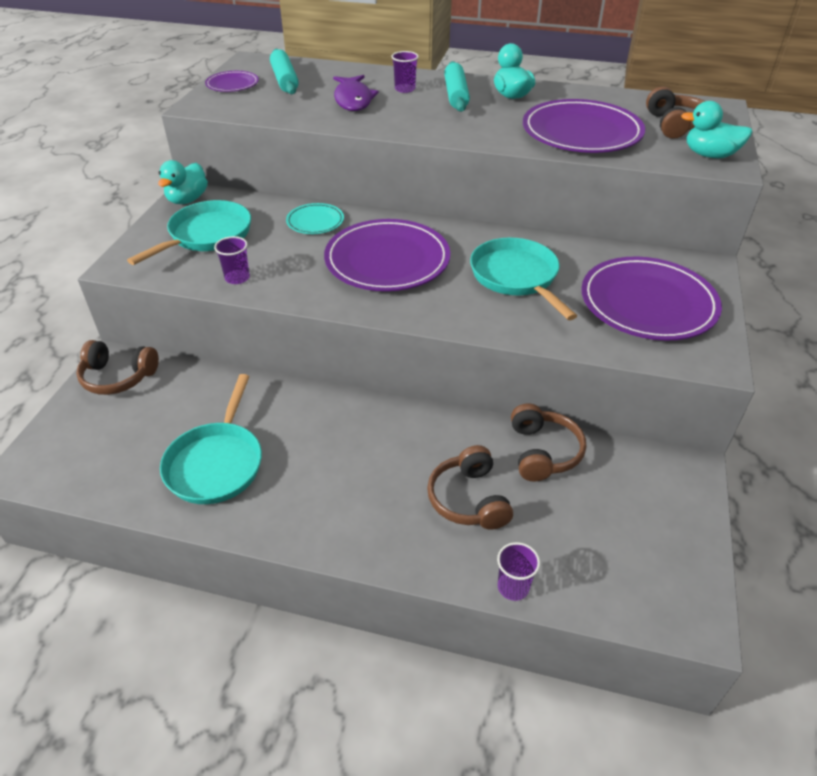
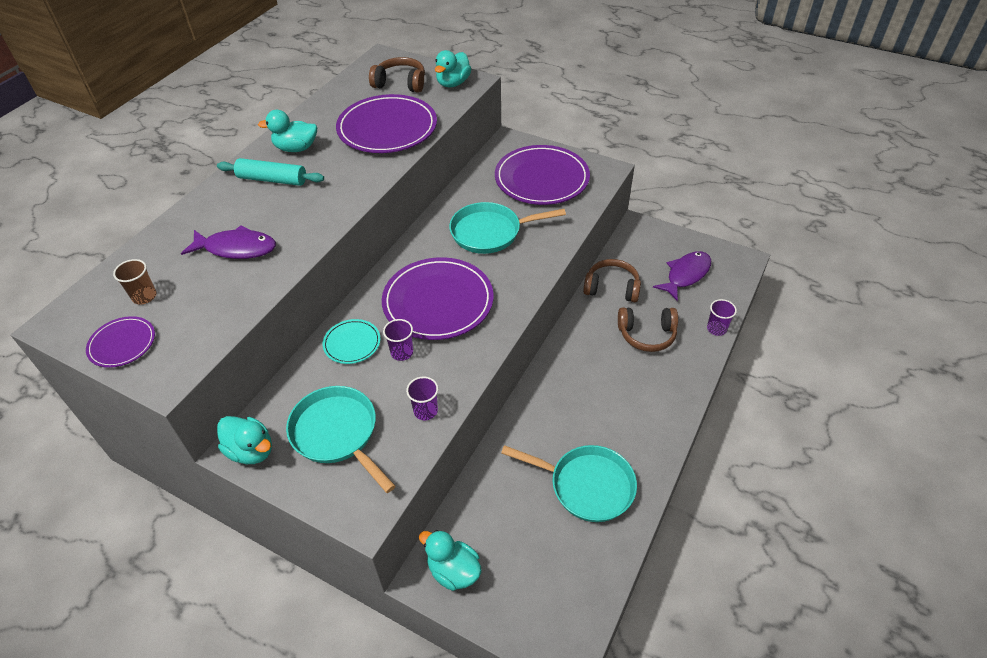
camera: 75 degrees left, 5 degrees up
brown headphones [76,340,159,395] -> turquoise duck [419,530,482,591]
turquoise rolling pin [270,49,299,94] -> brown cup [113,259,157,304]
purple cup [391,51,419,93] -> purple cup moved to [383,319,413,361]
none -> purple fish [653,251,711,301]

